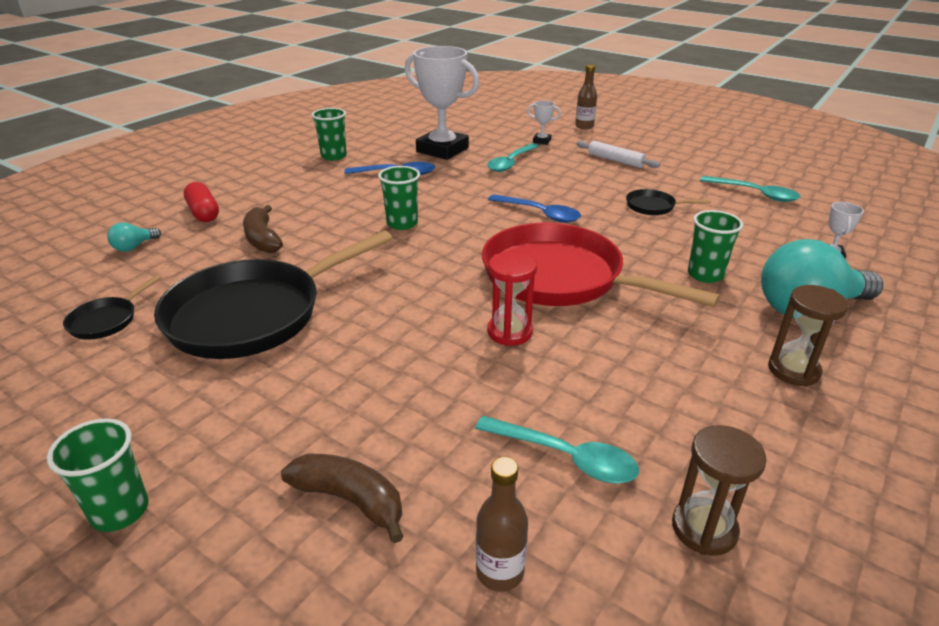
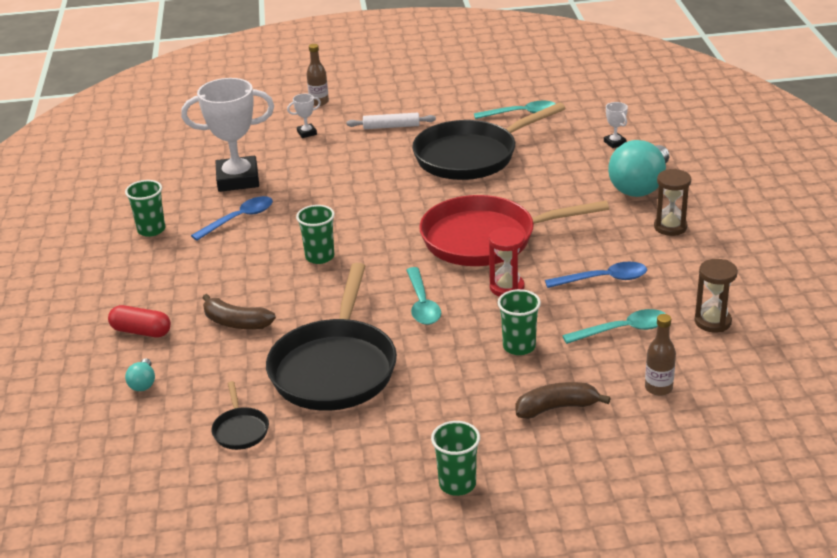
camera: 40 degrees left, 0 degrees up
turquoise spoon [487,143,539,172] -> turquoise spoon moved to [406,267,441,325]
blue spoon [488,194,581,223] -> blue spoon moved to [545,262,647,288]
black pan [626,189,711,215] -> black pan [412,103,566,180], size x2.39
green cup [688,210,743,283] -> green cup moved to [498,289,541,355]

